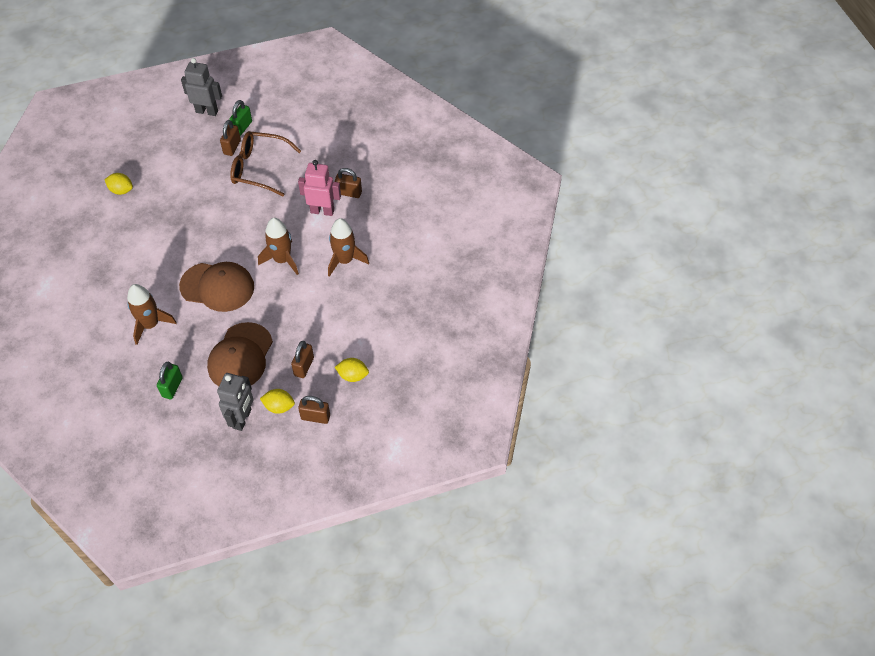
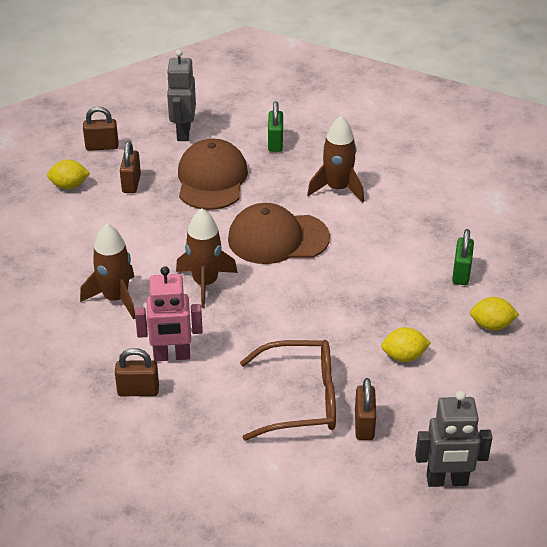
camera: 165 degrees right, 15 degrees down
green padlock [229,100,252,136] -> green padlock moved to [452,229,474,285]
yellow lemon [260,389,295,414] -> yellow lemon moved to [381,327,431,362]

